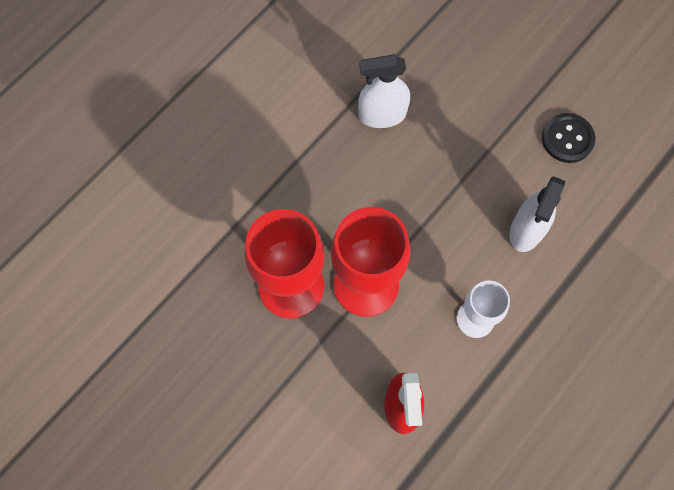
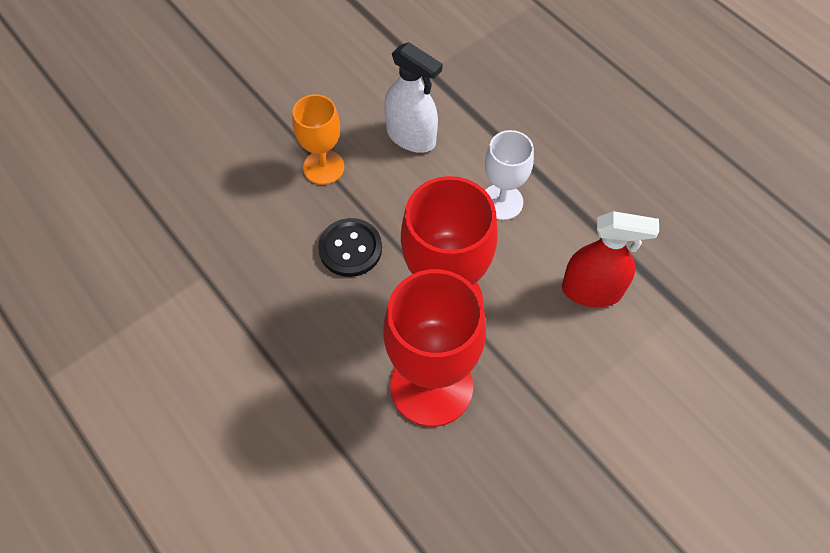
camera: 80 degrees left, 10 degrees down
white spray bottle [358,54,410,128] -> none
black button [542,113,595,163] -> black button moved to [318,218,382,277]
none -> orange goblet [293,94,344,185]

